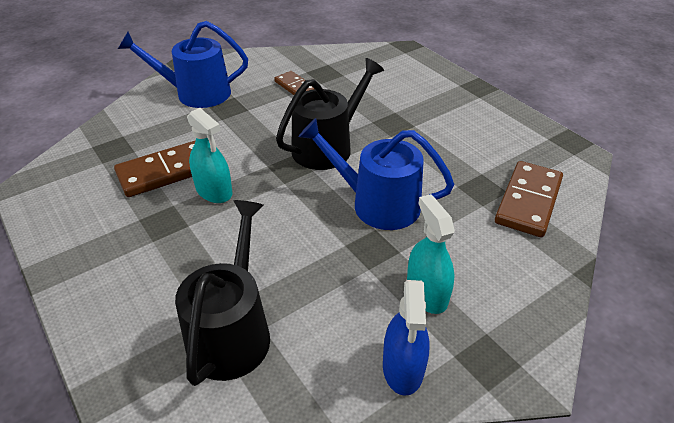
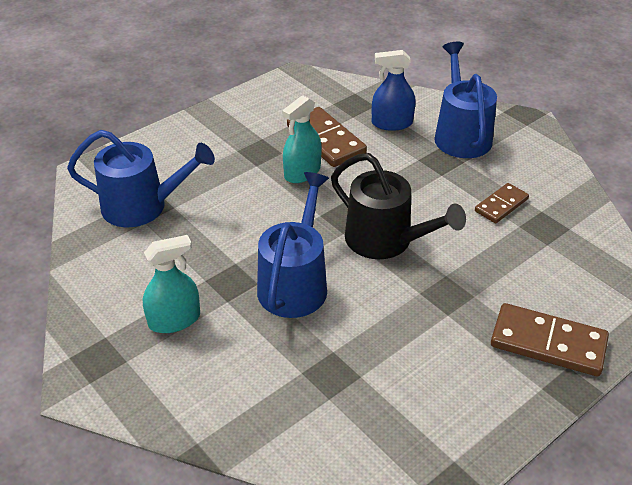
camera: 85 degrees right, 0 degrees up
black watering can [175,200,270,386] -> blue watering can [67,130,215,227]
blue spray bottle [383,280,430,396] -> blue spray bottle moved to [372,50,416,131]
brown domino [495,161,563,237] -> brown domino moved to [491,303,609,376]

